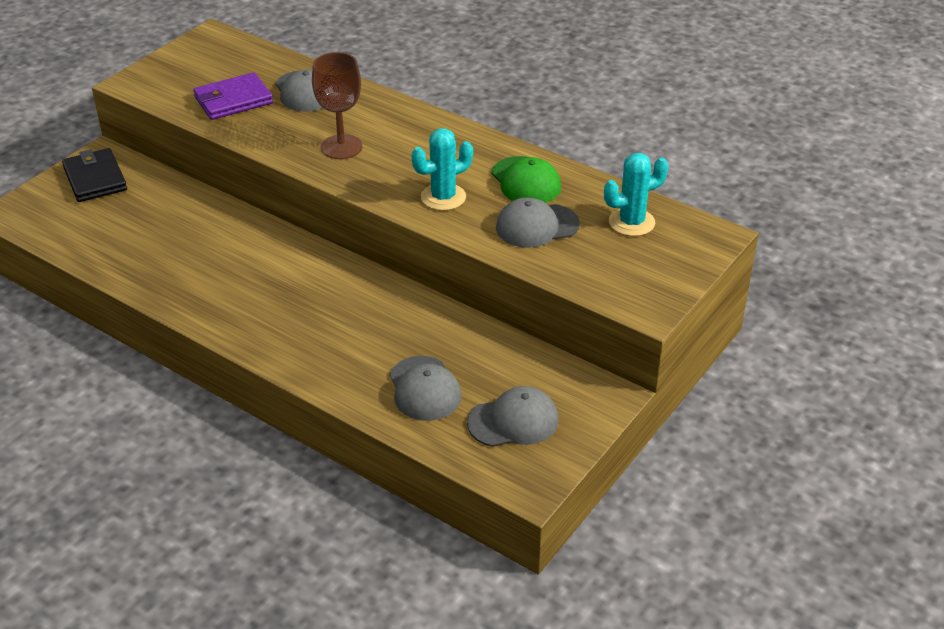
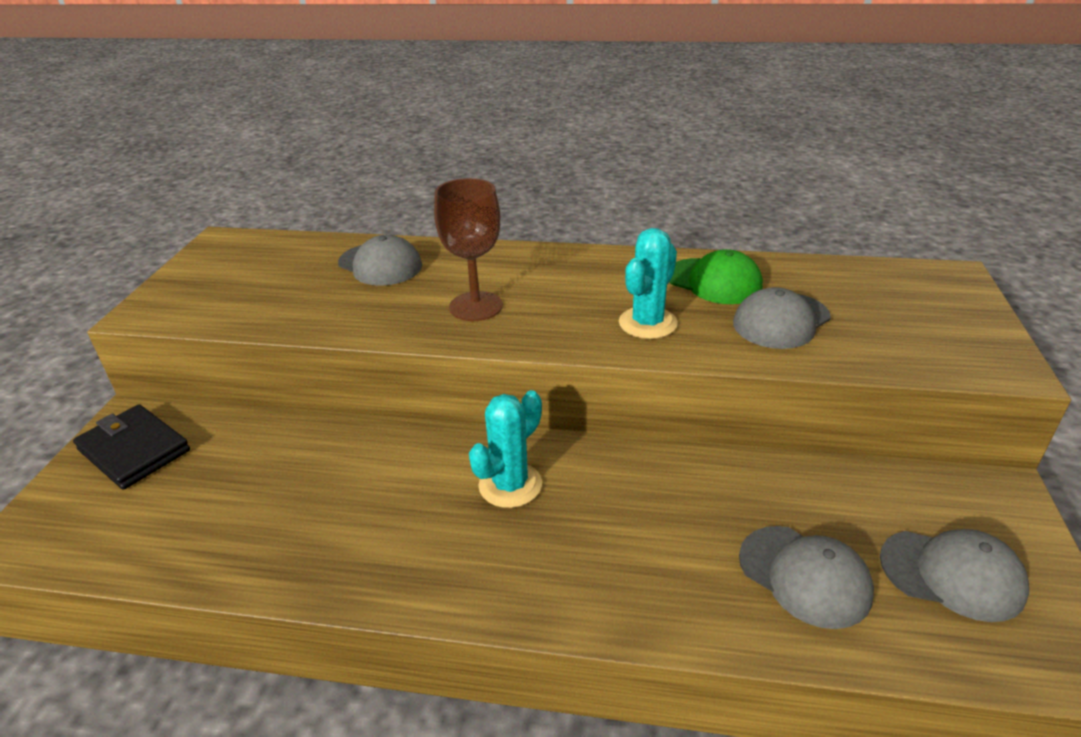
camera: 25 degrees left, 5 degrees down
purple wallet [193,72,273,120] -> none
grey cap [467,386,559,447] -> grey cap turned 60 degrees clockwise [880,529,1029,622]
turquoise cactus [604,153,669,236] -> turquoise cactus moved to [469,390,542,508]

